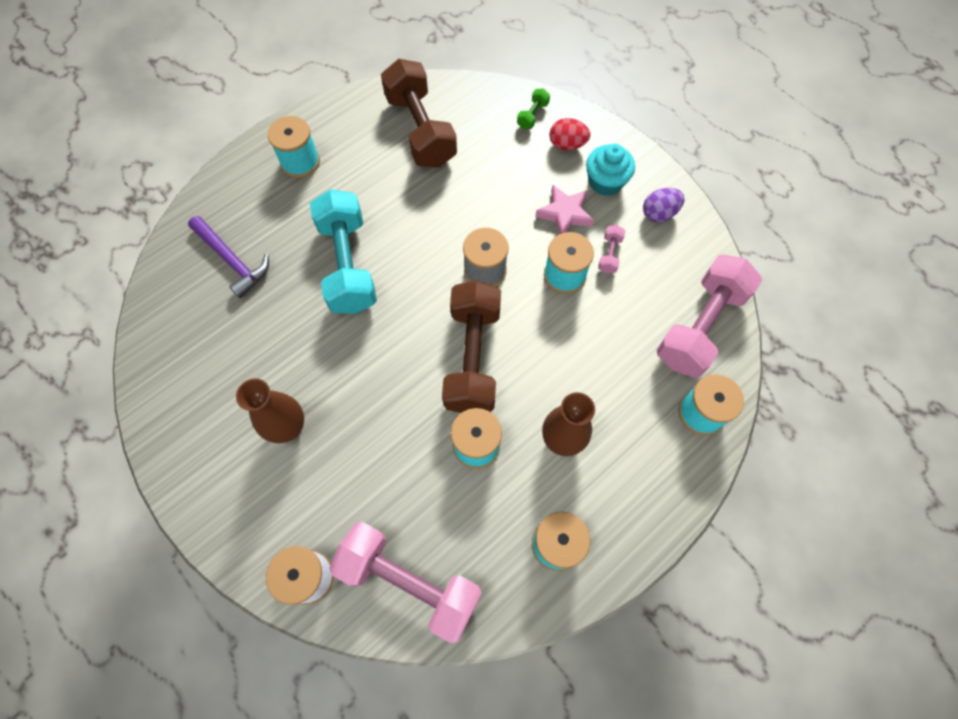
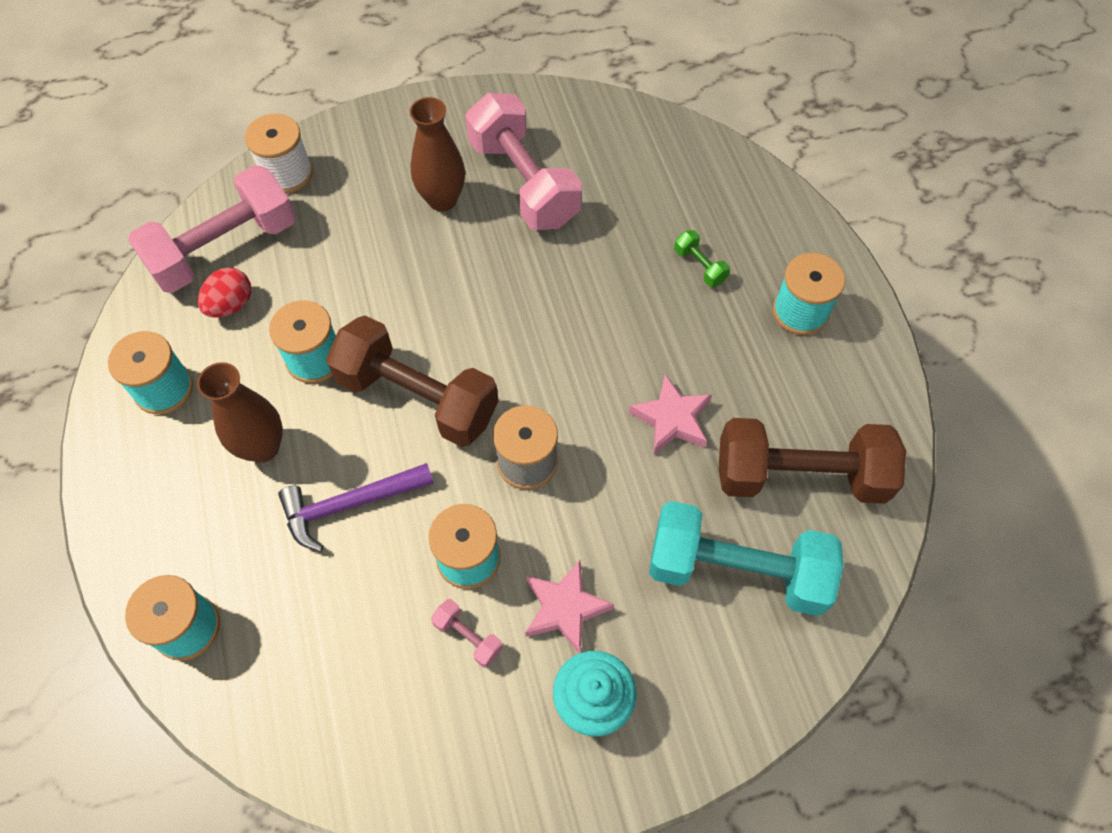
camera: 115 degrees right, 5 degrees down
purple hammer [188,216,269,298] -> purple hammer moved to [278,463,434,552]
turquoise dumbbell [310,189,377,314] -> turquoise dumbbell moved to [649,501,844,616]
green dumbbell [517,88,550,129] -> green dumbbell moved to [674,230,730,287]
red egg [550,118,590,150] -> red egg moved to [198,267,251,318]
purple egg [643,188,684,222] -> none
pink dumbbell [656,255,762,378] -> pink dumbbell moved to [465,93,582,230]
none -> pink star [629,374,712,454]

